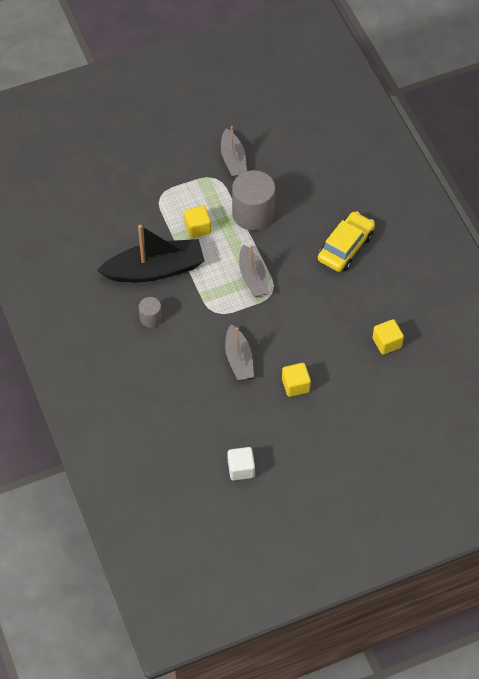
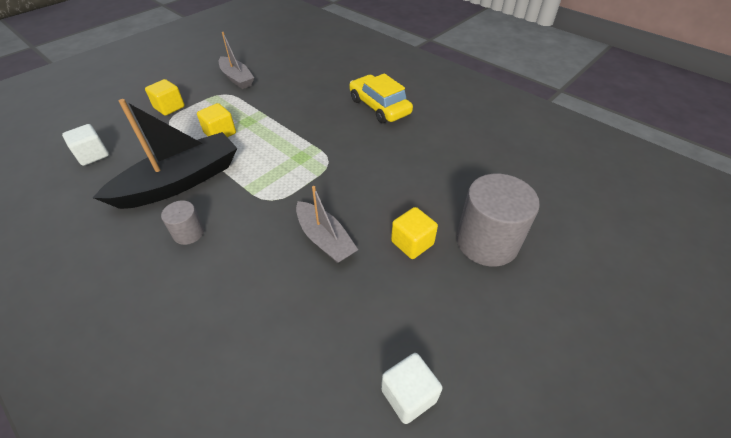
camera: 25 degrees left, 10 degrees down
grey cylinder [232,170,275,231] -> grey cylinder moved to [456,174,540,267]
grey boat [239,244,270,297] -> none
yellow car [318,211,375,272] -> yellow car turned 45 degrees counterclockwise [349,73,413,123]
yellow cube [372,319,404,355] -> yellow cube moved to [145,79,185,116]
none -> white cube [62,124,109,166]

